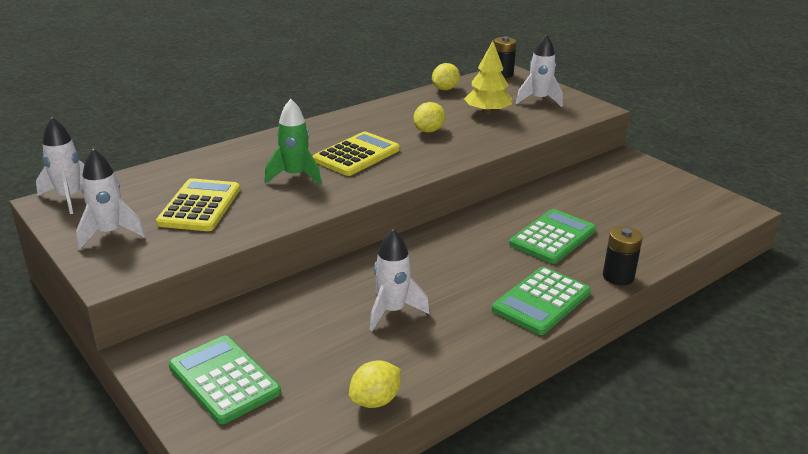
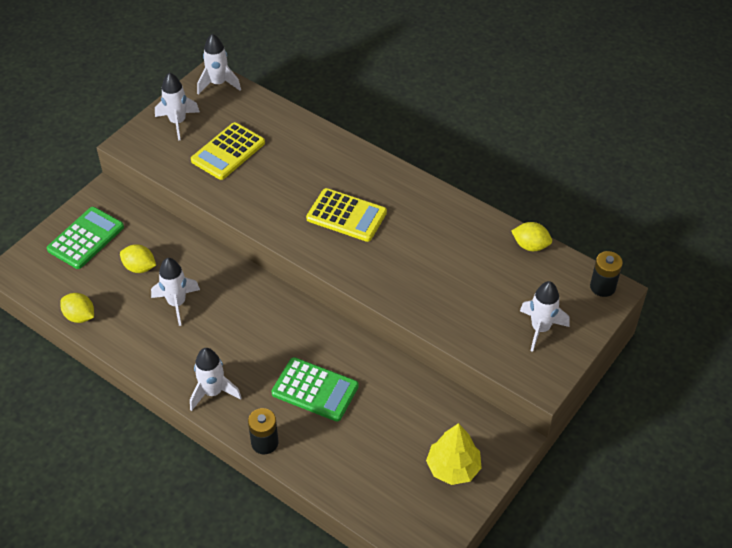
camera: 75 degrees right, 20 degrees up
yellow calculator [156,178,240,231] -> yellow calculator turned 135 degrees clockwise [191,122,265,180]
green rocket [265,99,322,185] -> none
yellow lemon [413,102,445,133] -> yellow lemon moved to [120,244,156,273]
yellow tree [464,41,512,115] -> yellow tree moved to [426,423,482,485]
green calculator [492,267,591,335] -> white rocket [190,348,242,411]

